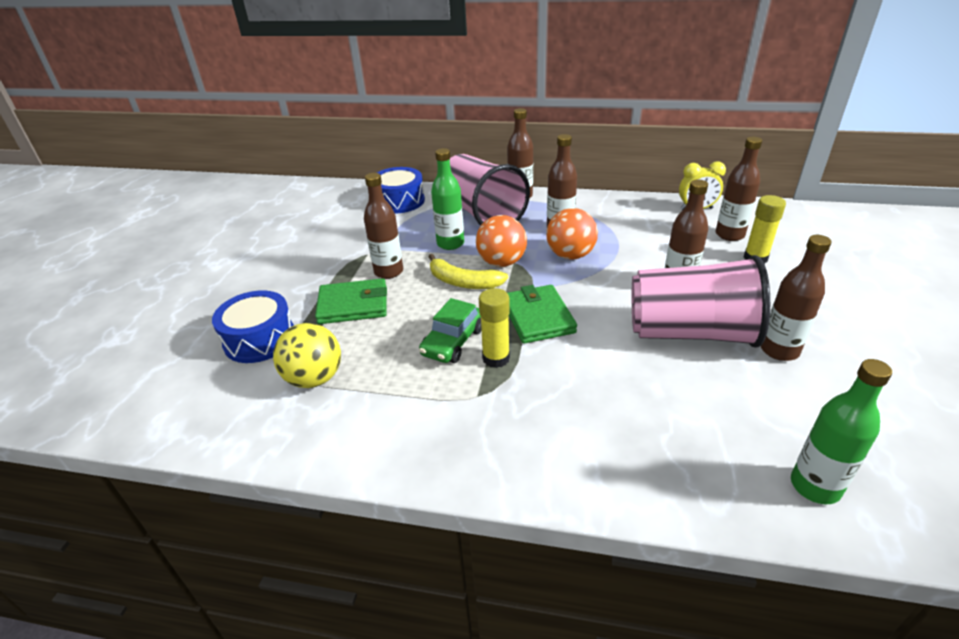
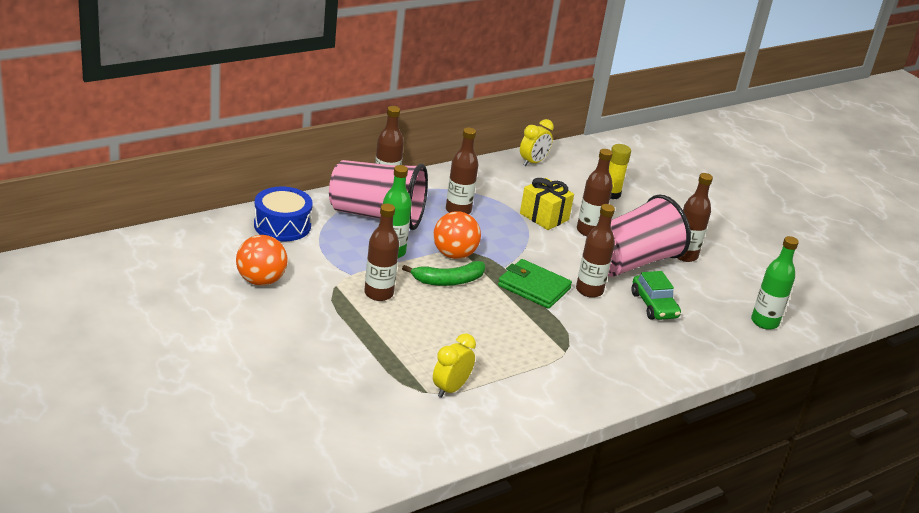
camera: 50 degrees left, 5 degrees down
blue drum [212,290,294,363] -> none
yellow ball [273,323,341,388] -> yellow clock [433,333,476,398]
green wallet [315,278,387,324] -> none
green car [419,298,482,363] -> green car moved to [631,271,681,320]
yellow banana [429,254,508,289] -> green banana [402,261,485,286]
yellow glue stick [479,288,510,368] -> none
orange ball [546,208,598,260] -> orange ball moved to [236,235,287,286]
brown bottle [716,137,762,241] -> brown bottle moved to [576,204,615,298]
none -> yellow gift [520,178,574,230]

